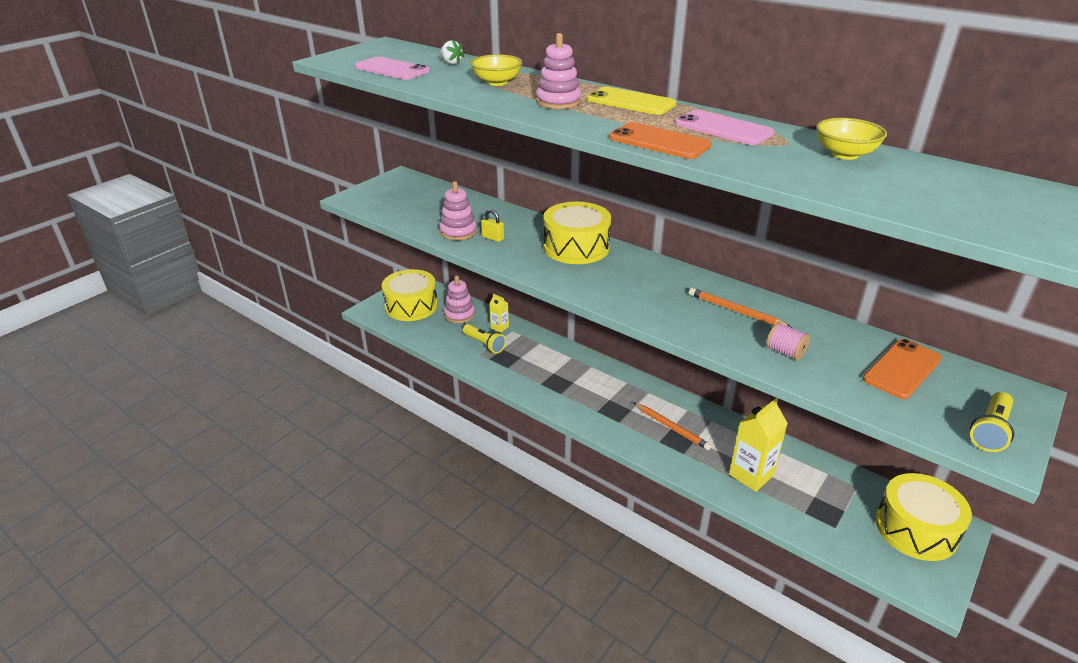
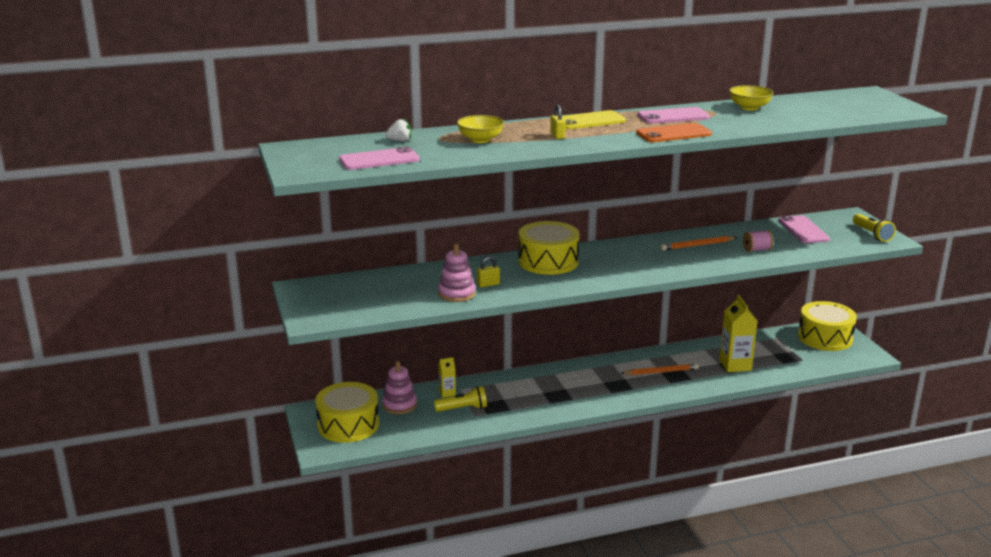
camera: 55 degrees left, 10 degrees down
pink stacking toy [536,33,581,109] -> yellow padlock [550,105,565,139]
orange phone [863,339,942,399] -> pink phone [779,215,830,243]

